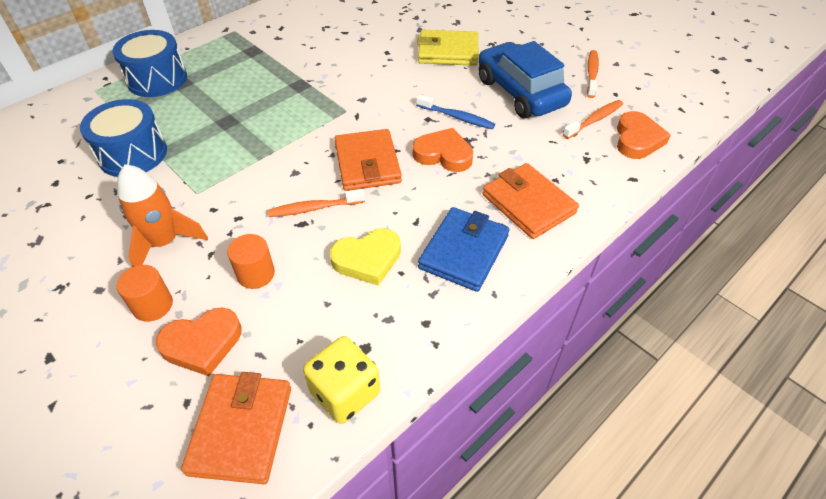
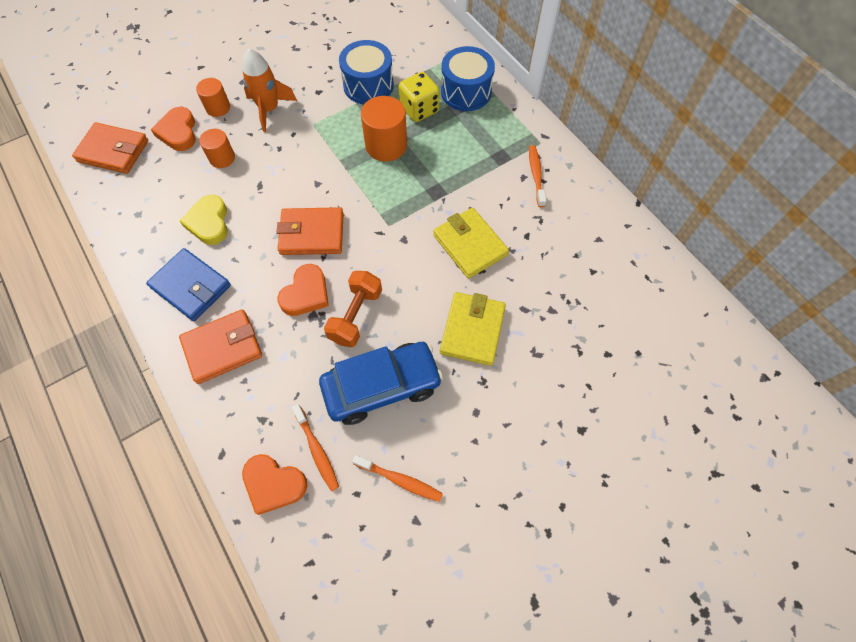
camera: 100 degrees right, 15 degrees up
orange toothbrush [267,189,365,217] -> orange toothbrush moved to [529,145,546,207]
yellow dice [303,336,380,424] -> yellow dice moved to [399,72,440,122]
blue toothbrush [416,94,495,129] -> orange dumbbell [324,271,382,347]
none -> orange cylinder [361,96,407,162]
none -> yellow wallet [433,208,509,279]

